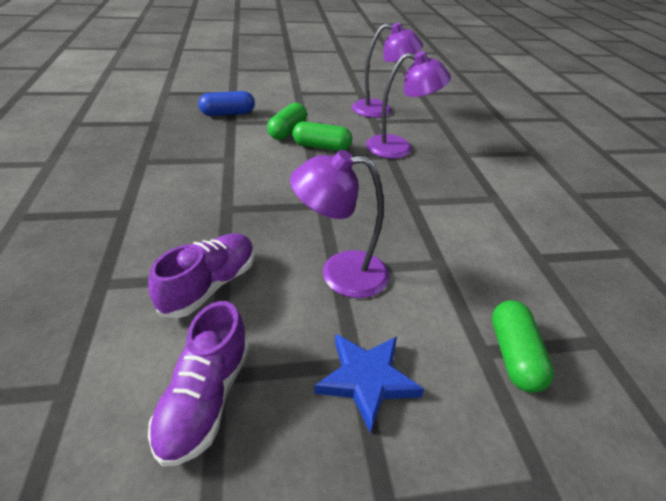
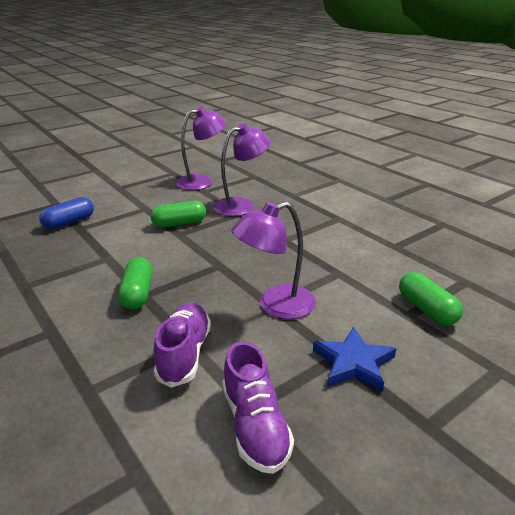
camera: 25 degrees left, 10 degrees down
green capsule [267,103,307,140] -> green capsule moved to [118,257,153,309]

